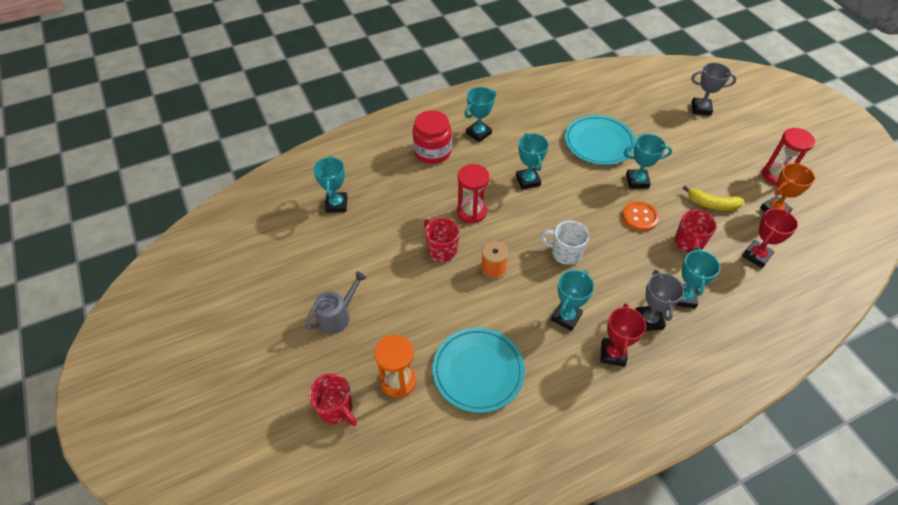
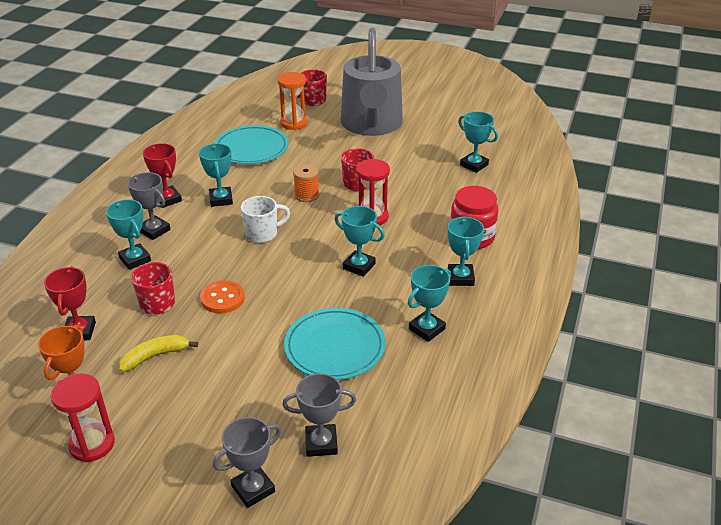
camera: 135 degrees right, 15 degrees down
grey watering can [305,271,366,334] -> grey watering can [341,28,403,136], size x2.37
turquoise trophy [624,134,672,188] -> turquoise trophy moved to [408,265,451,342]
none -> grey trophy [282,373,356,457]

